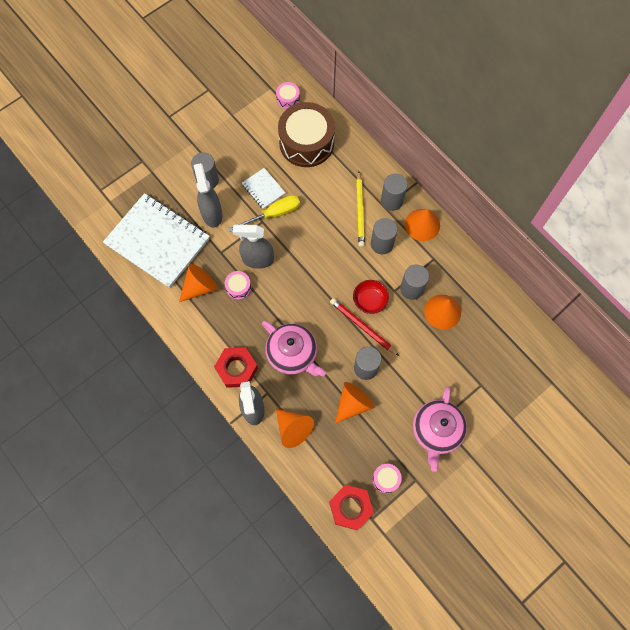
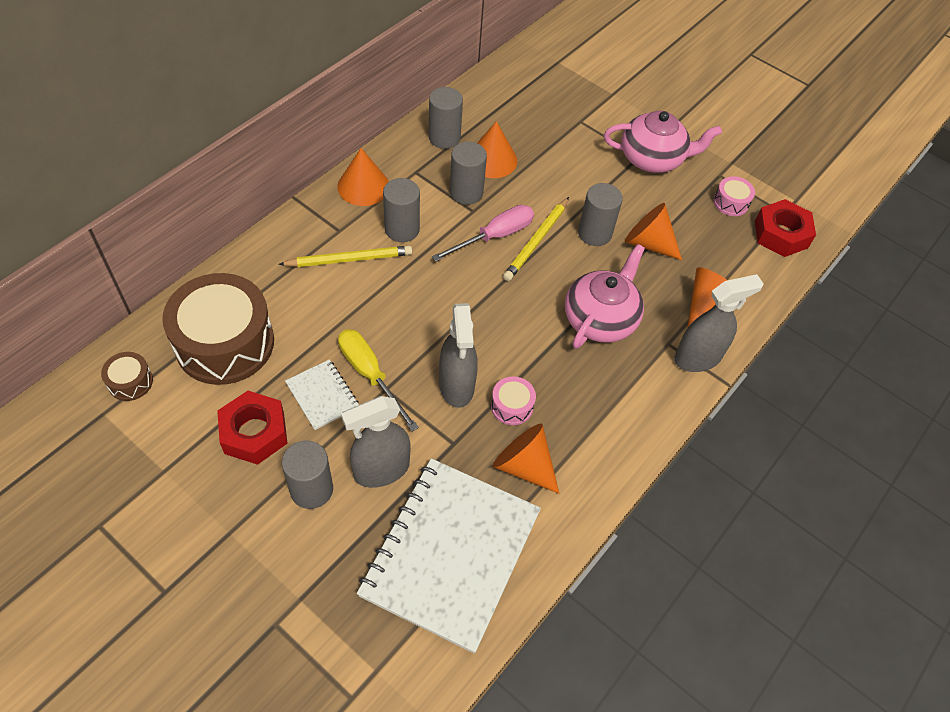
camera: 105 degrees left, 15 degrees down
red nut [214,347,258,388] -> red nut moved to [217,391,288,465]
white notebook [242,168,285,209] -> white notebook turned 75 degrees counterclockwise [285,359,359,430]
pink drum [276,82,300,109] -> brown drum [101,352,153,401]
red pencil [330,298,399,356] -> yellow pencil [503,197,569,281]
red bowl [353,280,389,314] -> pink screwdriver [432,205,534,262]
grey cylinder [381,174,408,211] -> grey cylinder moved to [429,87,463,149]

